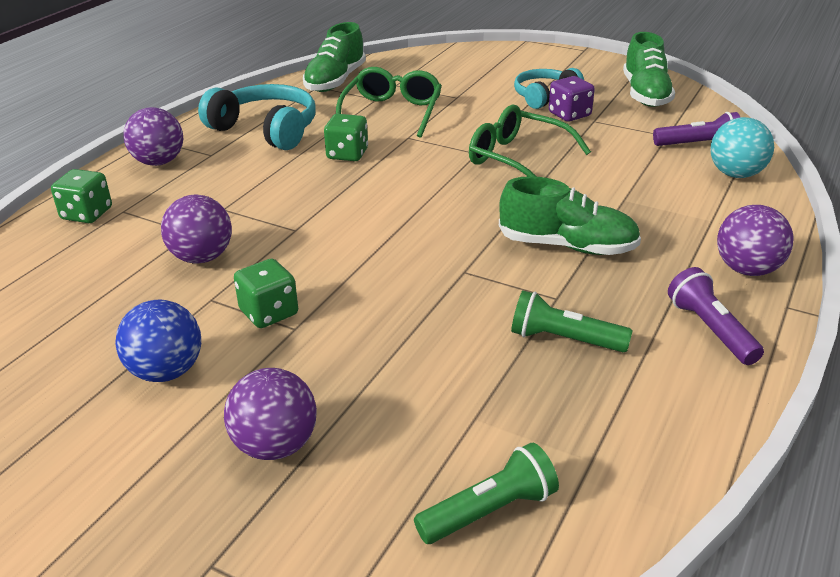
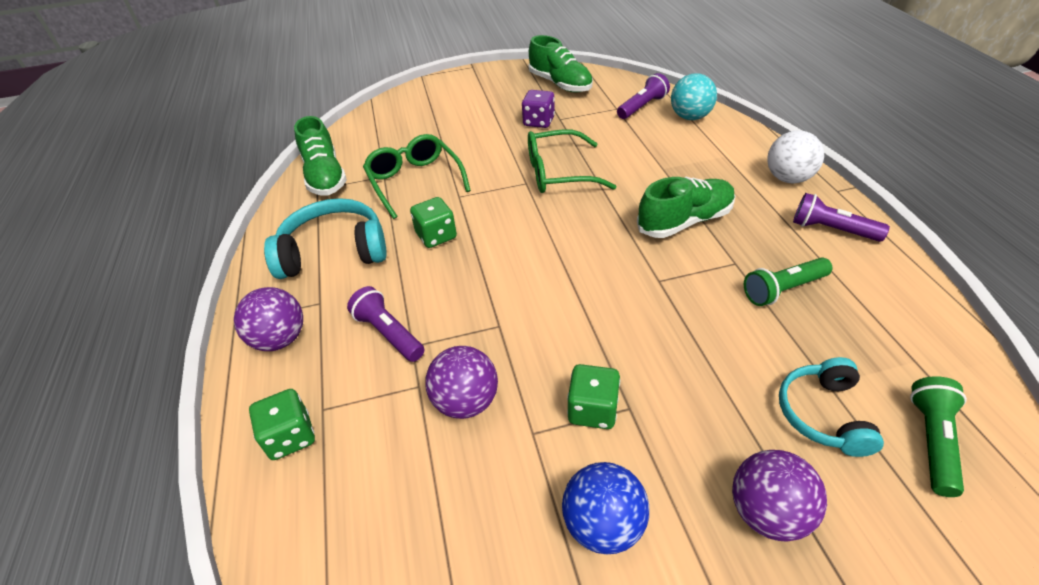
camera: 40 degrees left, 10 degrees up
turquoise headphones [514,68,584,109] -> turquoise headphones moved to [779,357,884,457]
purple ball [717,205,794,276] -> white ball [767,131,824,183]
none -> purple flashlight [347,286,424,362]

